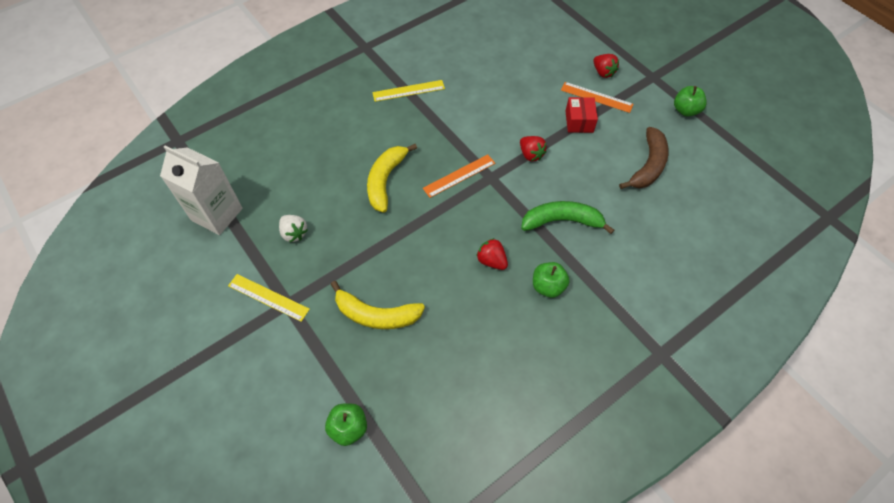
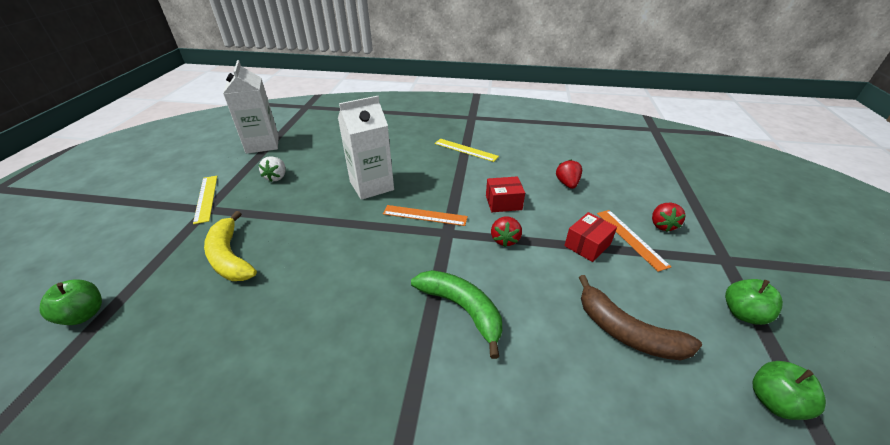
camera: 45 degrees right, 20 degrees down
yellow banana [367,144,417,212] -> white carton [338,96,394,200]
red strawberry [476,238,508,270] -> red strawberry moved to [556,160,582,189]
green apple [533,262,570,298] -> green apple moved to [753,361,826,420]
brown banana [619,127,668,189] -> brown banana turned 60 degrees clockwise [579,275,702,360]
none -> red box [486,176,525,212]

